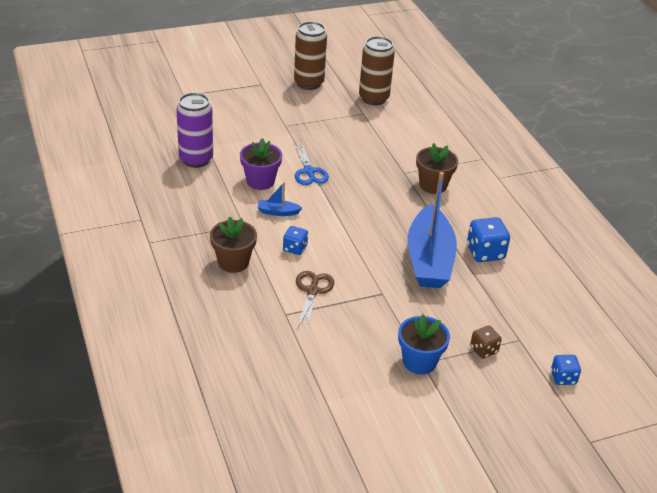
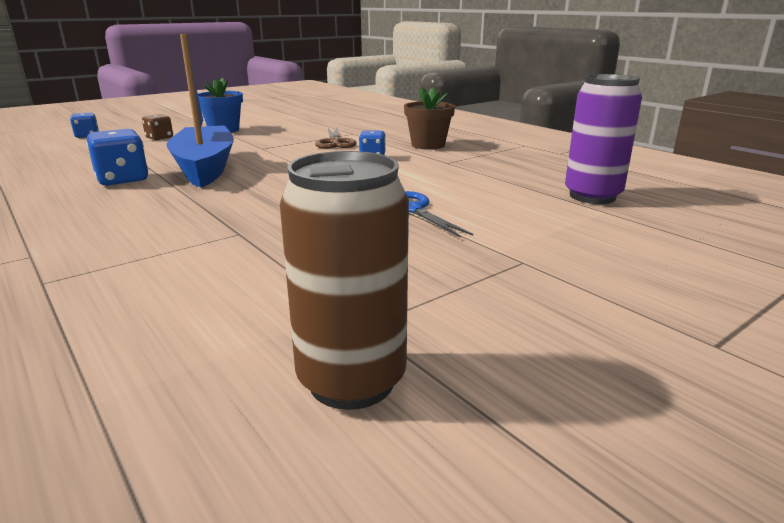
camera: 165 degrees right, 15 degrees down
purple flower pot [240,138,282,190] -> none
blue boat [258,182,302,216] -> none
brown can [294,21,327,90] -> none
brown flower pot [416,143,458,194] -> none

